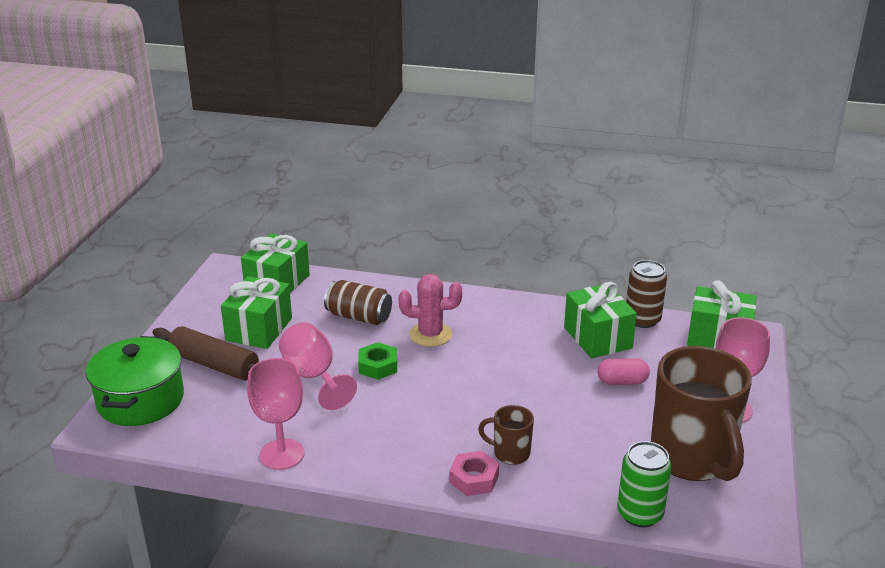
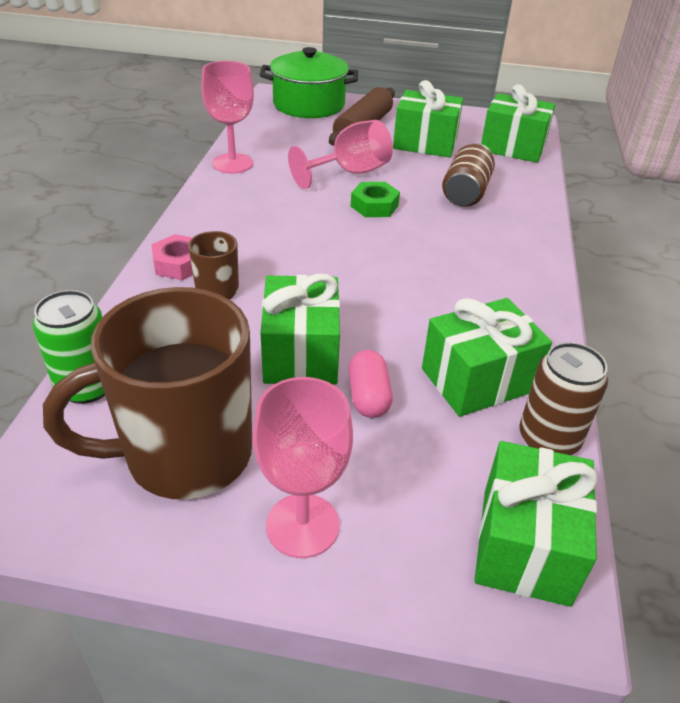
camera: 85 degrees right, 10 degrees up
pink cactus [399,274,462,347] -> none
none -> green gift [261,274,340,385]

